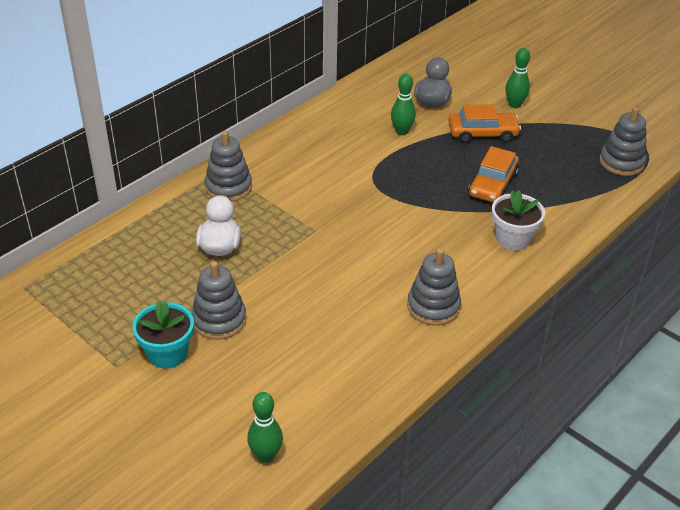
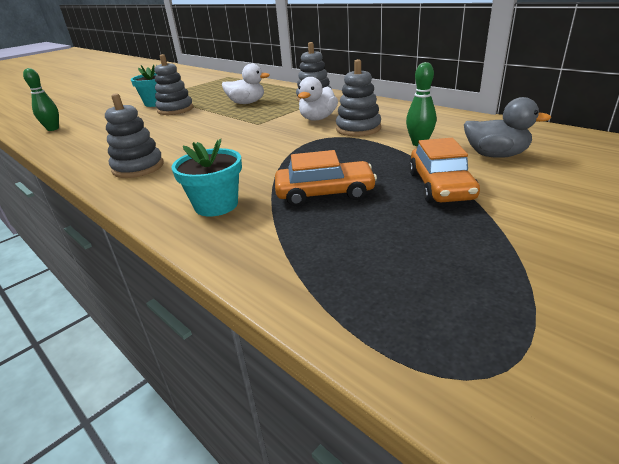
camera: 95 degrees right, 10 degrees down
orange car [468,146,519,202] -> orange car turned 150 degrees clockwise [275,150,377,206]
white flower pot [492,190,545,251] -> turquoise flower pot [171,138,242,216]
green bowling pin [505,48,530,108] -> none
grey stacking toy [599,107,647,176] -> grey stacking toy moved to [336,59,381,137]
none -> white duck [298,77,338,121]

